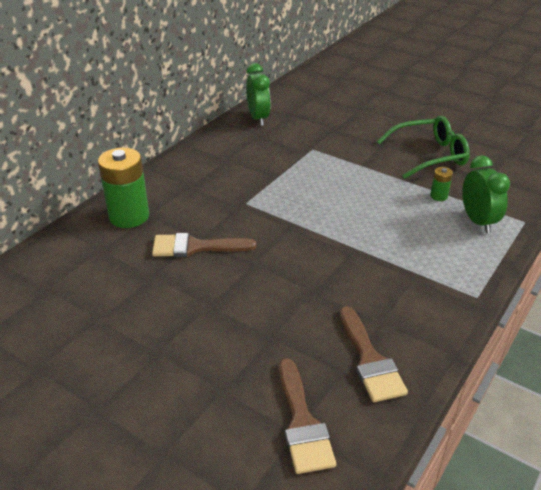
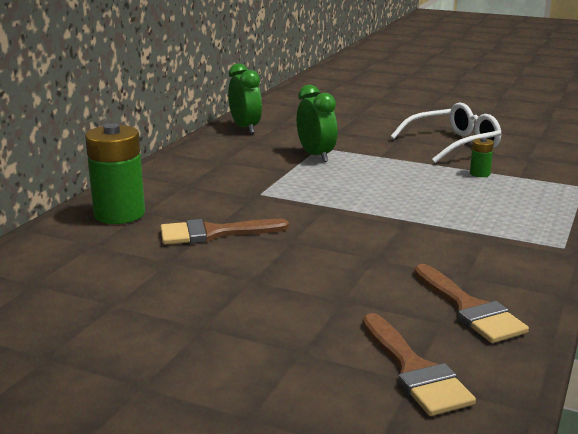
camera: 10 degrees left, 15 degrees down
green glasses [377,116,470,179] -> white glasses [390,102,502,163]
green clock [462,155,510,233] -> green clock moved to [297,85,337,162]

